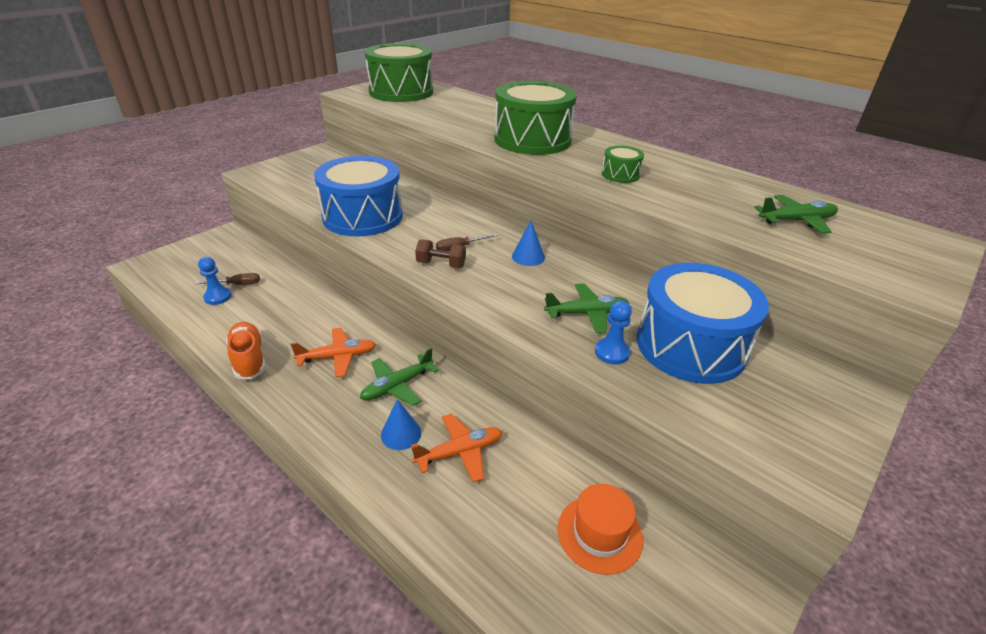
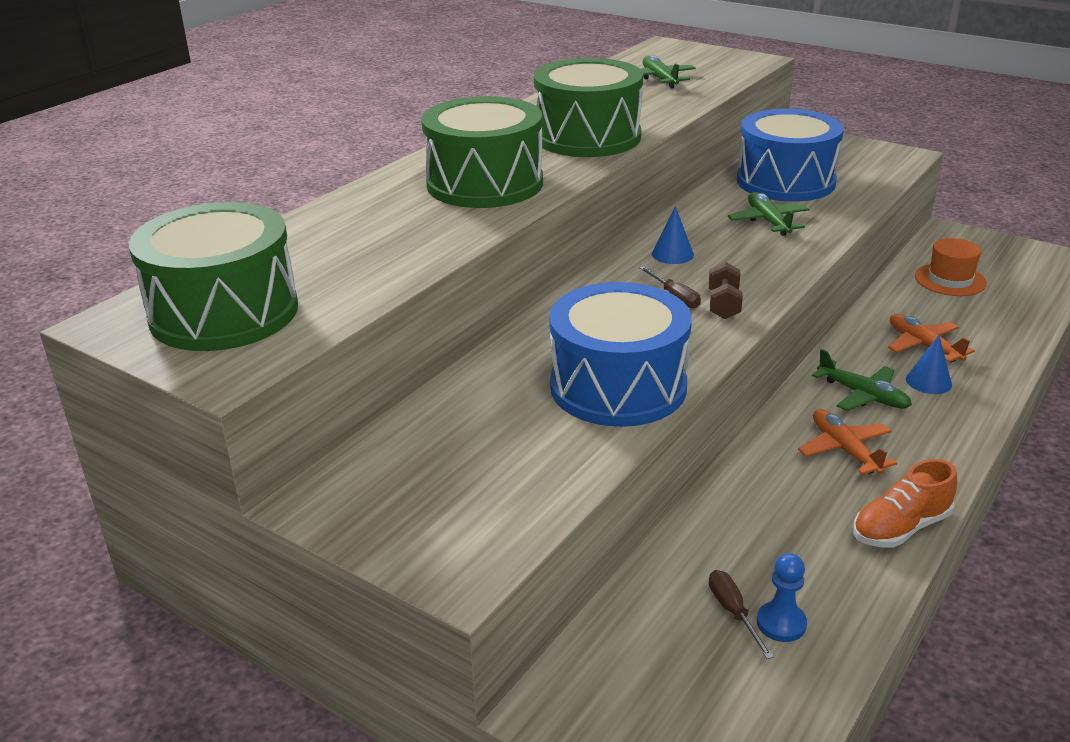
camera: 95 degrees left, 5 degrees down
blue pawn [595,301,632,365] -> none
green drum [602,146,644,183] -> green drum [534,58,643,157], size x2.29

